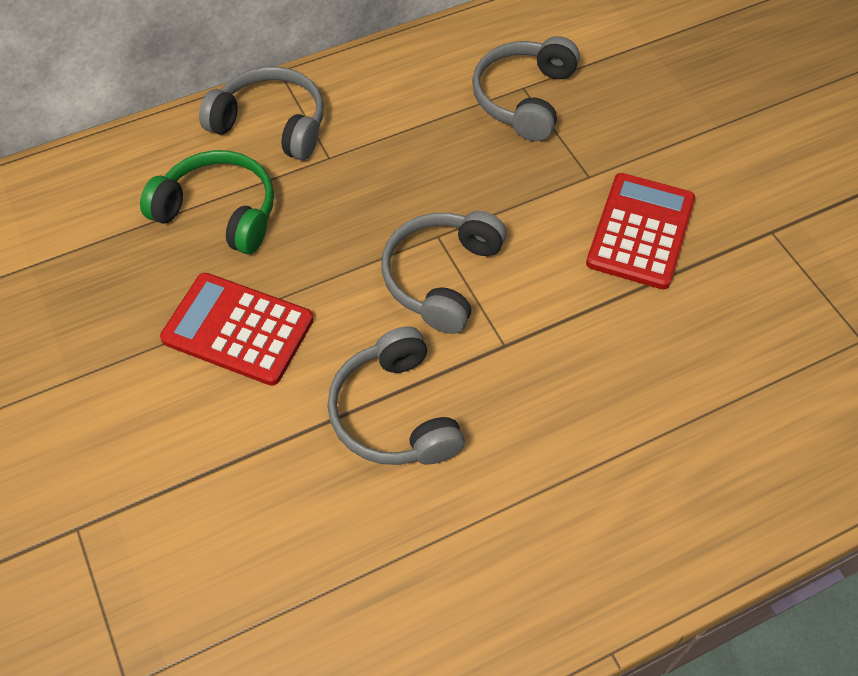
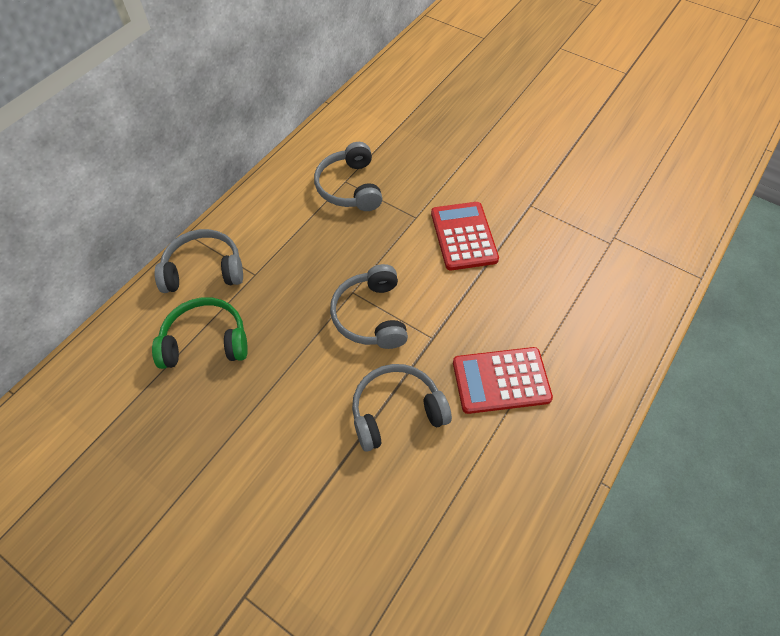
camera: 30 degrees left, 0 degrees up
red calculator [160,273,314,386] -> red calculator moved to [453,347,553,414]
grey headphones [327,326,465,465] -> grey headphones turned 120 degrees clockwise [352,364,452,452]

